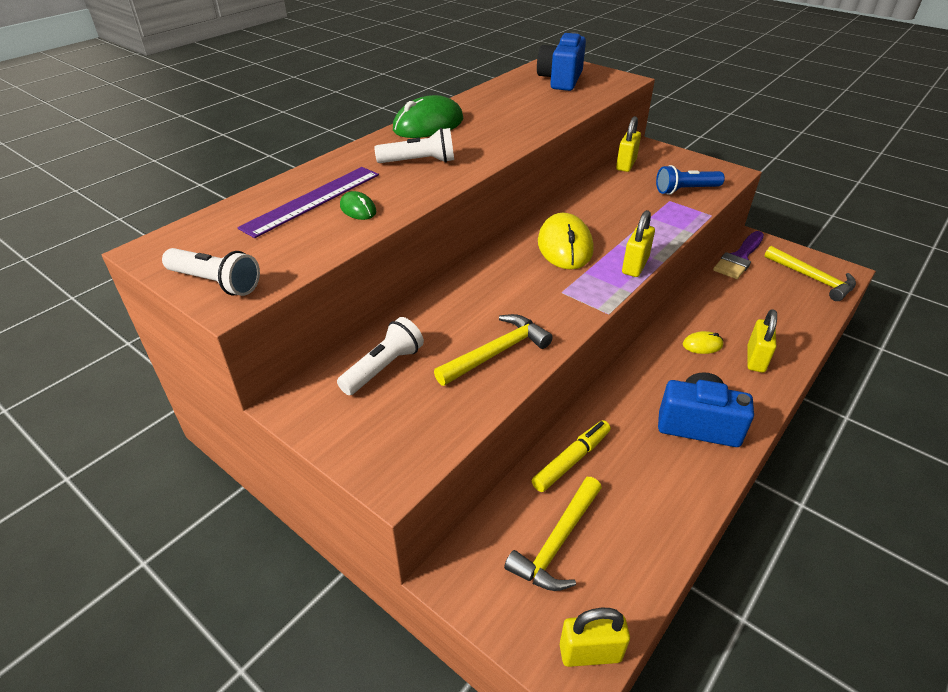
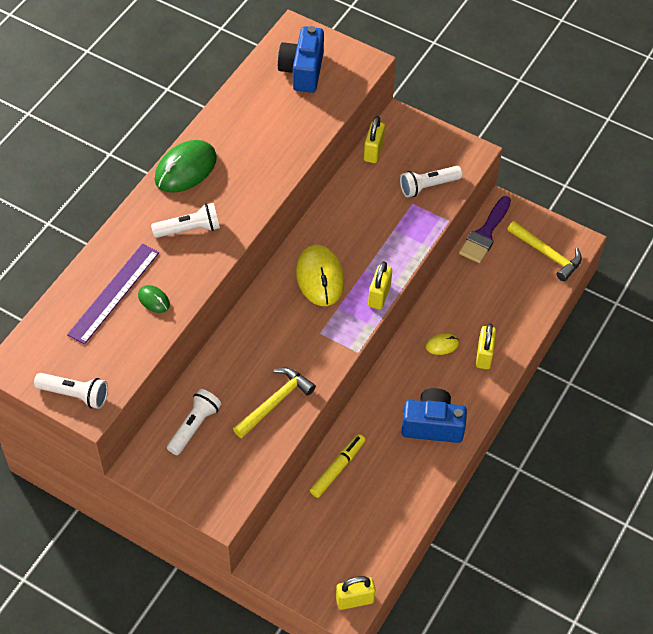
camera: 10 degrees left, 15 degrees up
yellow hammer [504,477,602,591] -> none
blue flashlight [656,165,725,195] -> white flashlight [400,166,462,197]

